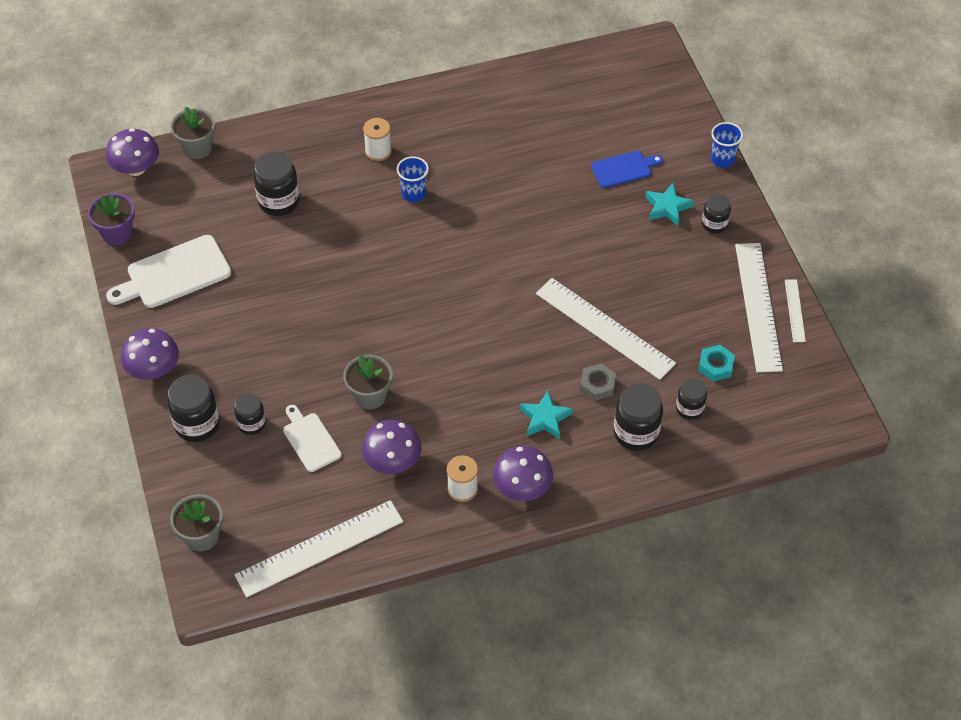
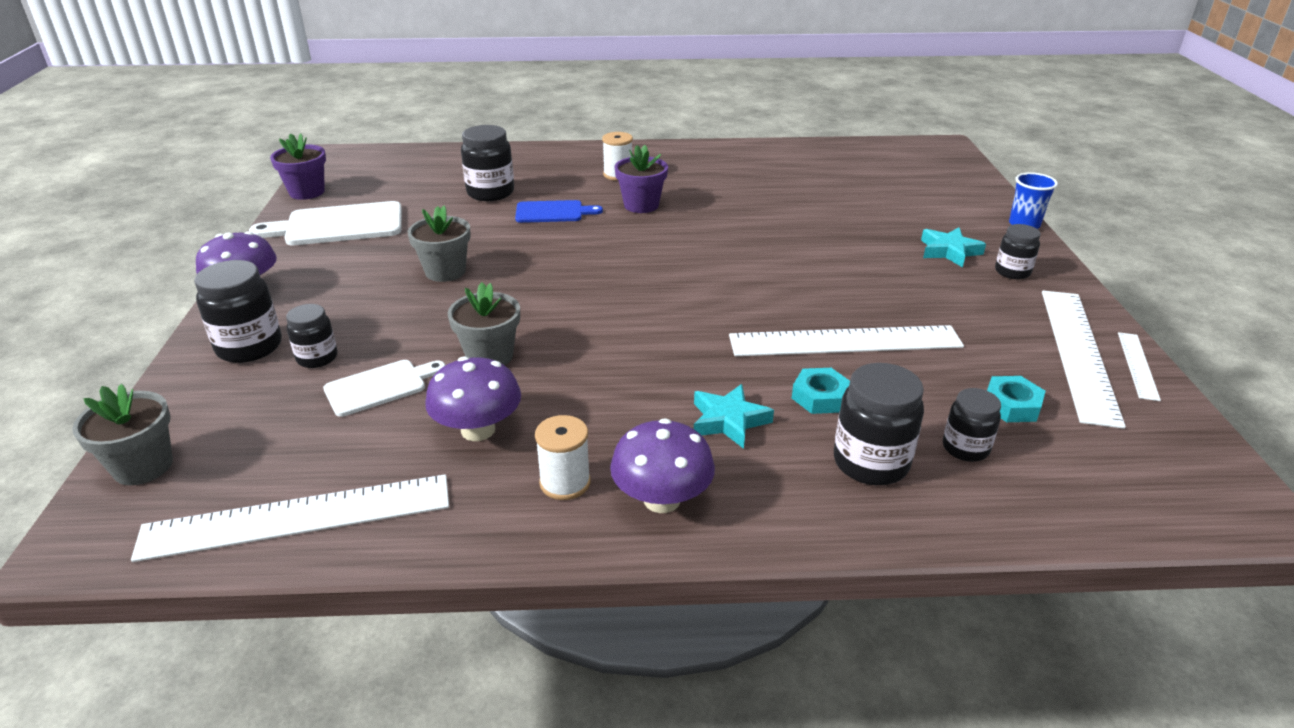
camera: 15 degrees right, 20 degrees down
purple mushroom [106,128,159,176] -> none
grey flower pot [170,107,215,159] -> grey flower pot moved to [408,205,471,282]
white cutting board [283,405,342,472] -> white cutting board turned 75 degrees clockwise [323,360,445,417]
blue cup [397,156,429,202] -> purple flower pot [614,145,668,213]
white ruler [536,278,676,380] -> white ruler turned 60 degrees counterclockwise [729,325,964,356]
grey nut [580,363,616,401] -> turquoise nut [792,368,850,414]
blue cutting board [591,151,663,188] -> blue cutting board moved to [515,200,603,223]

